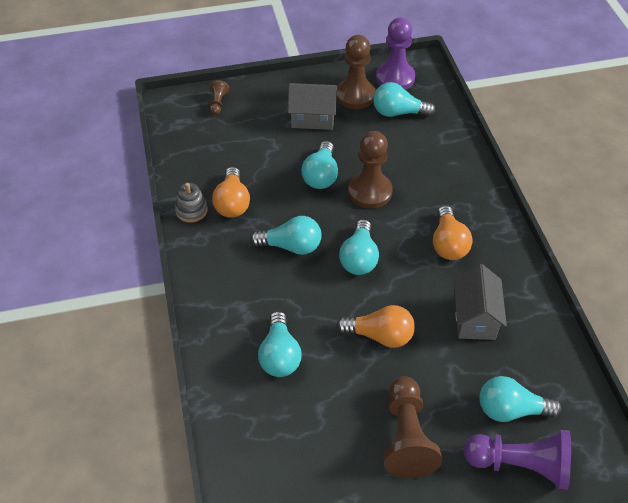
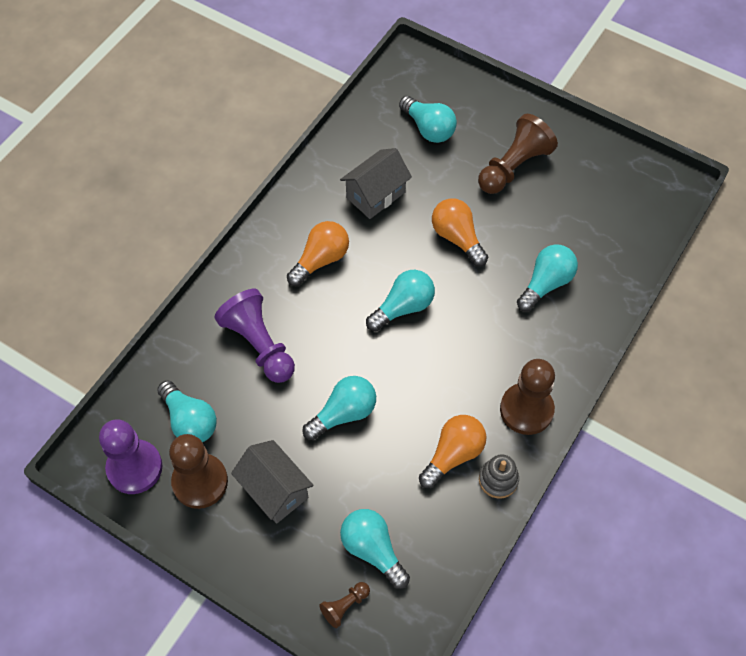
camera: 135 degrees left, 10 degrees up
turquoise light bulb [250,216,322,255] -> turquoise light bulb moved to [340,509,410,589]
brown pawn [348,131,393,209] -> brown pawn moved to [500,359,555,435]
purple pawn [463,430,571,490] -> purple pawn moved to [214,289,295,383]

